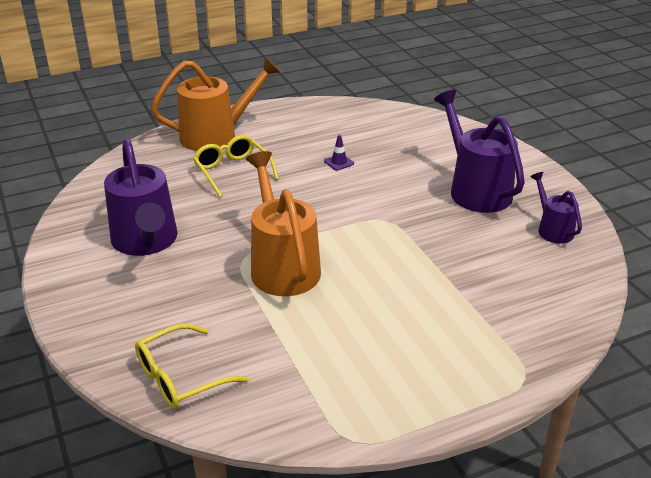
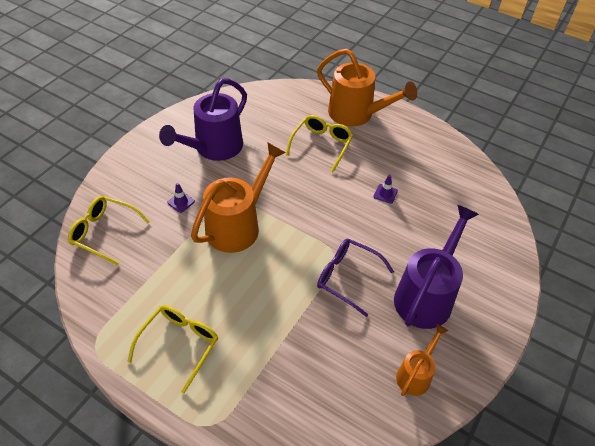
camera: 55 degrees right, 15 degrees up
purple watering can [530,172,582,244] -> orange watering can [396,324,448,396]
none -> yellow glasses [127,305,218,393]
none -> purple traffic cone [167,183,195,213]
none -> purple glasses [317,239,394,317]

